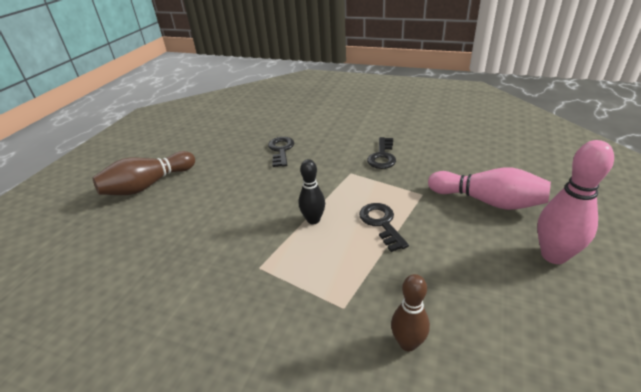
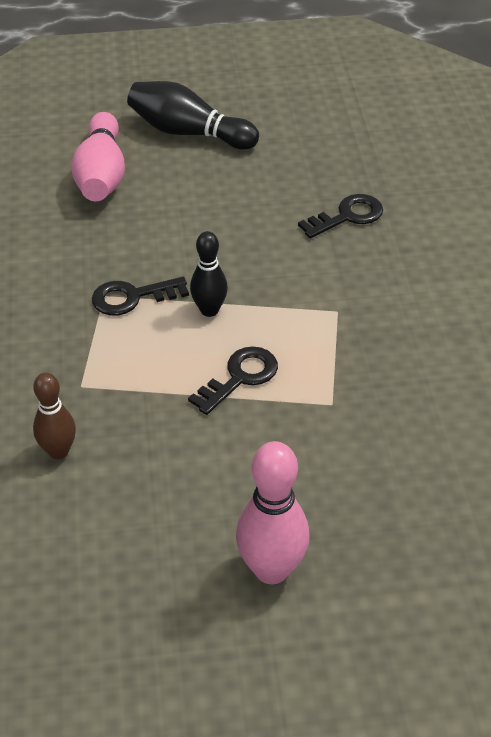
camera: 60 degrees right, 10 degrees up
brown bowling pin [92,151,195,195] -> black bowling pin [127,81,259,150]
black key [367,137,396,169] -> black key moved to [92,277,189,316]
pink bowling pin [428,167,551,210] -> pink bowling pin moved to [71,112,125,201]

